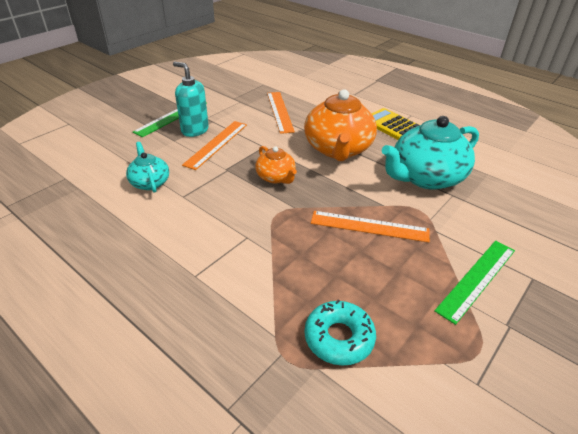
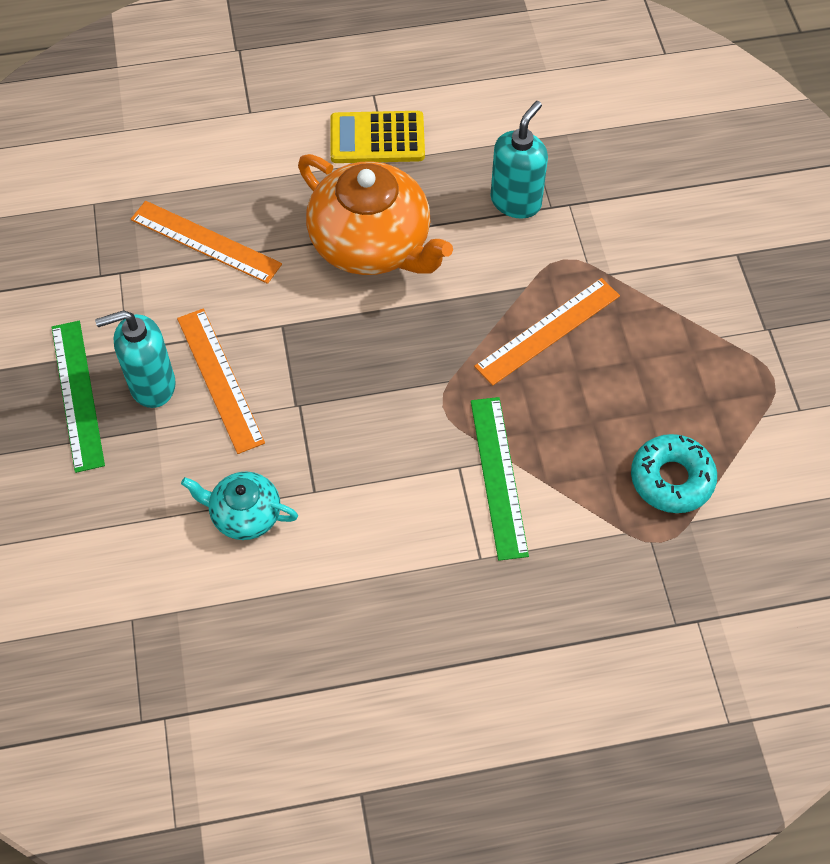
camera: 50 degrees left, 20 degrees up
orange teapot [255,146,297,184] -> none
turquoise teapot [382,116,479,190] -> turquoise soap dispenser [491,101,548,219]
green ruler [434,240,515,325] -> green ruler moved to [471,397,529,561]

